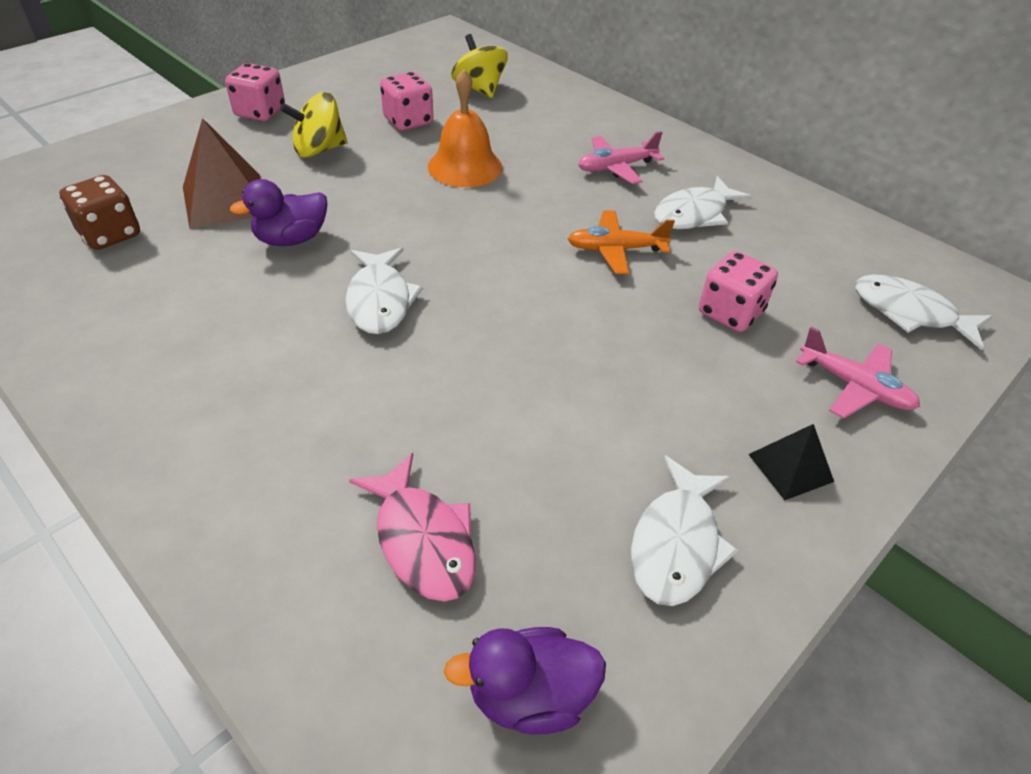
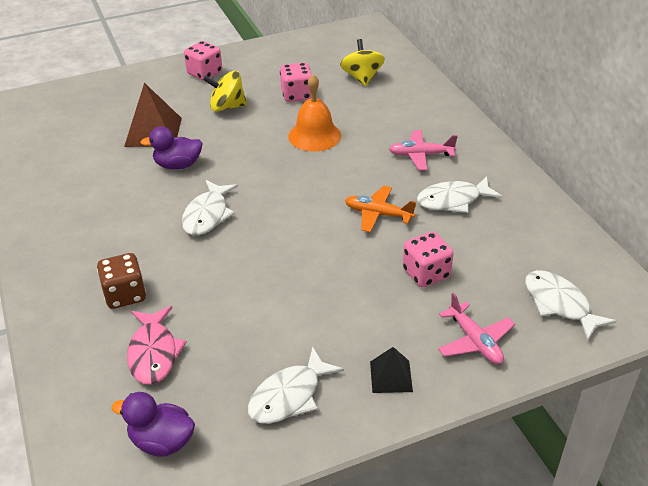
camera: 25 degrees right, 5 degrees down
brown dice [59,175,140,250] -> brown dice moved to [97,253,146,309]

